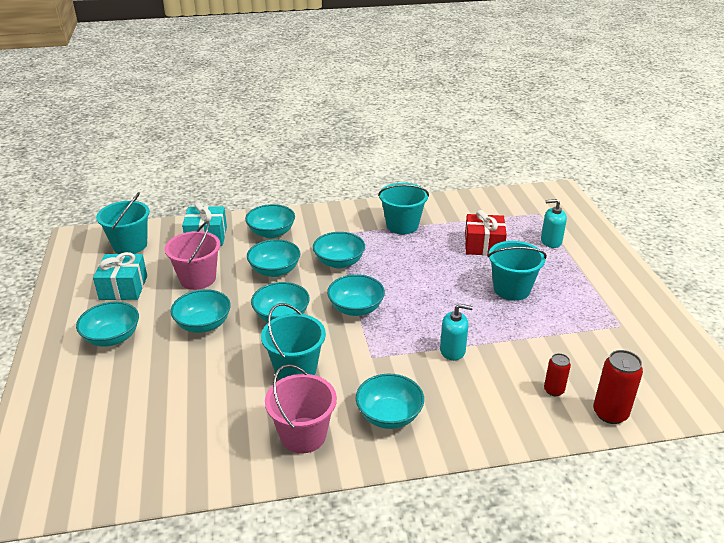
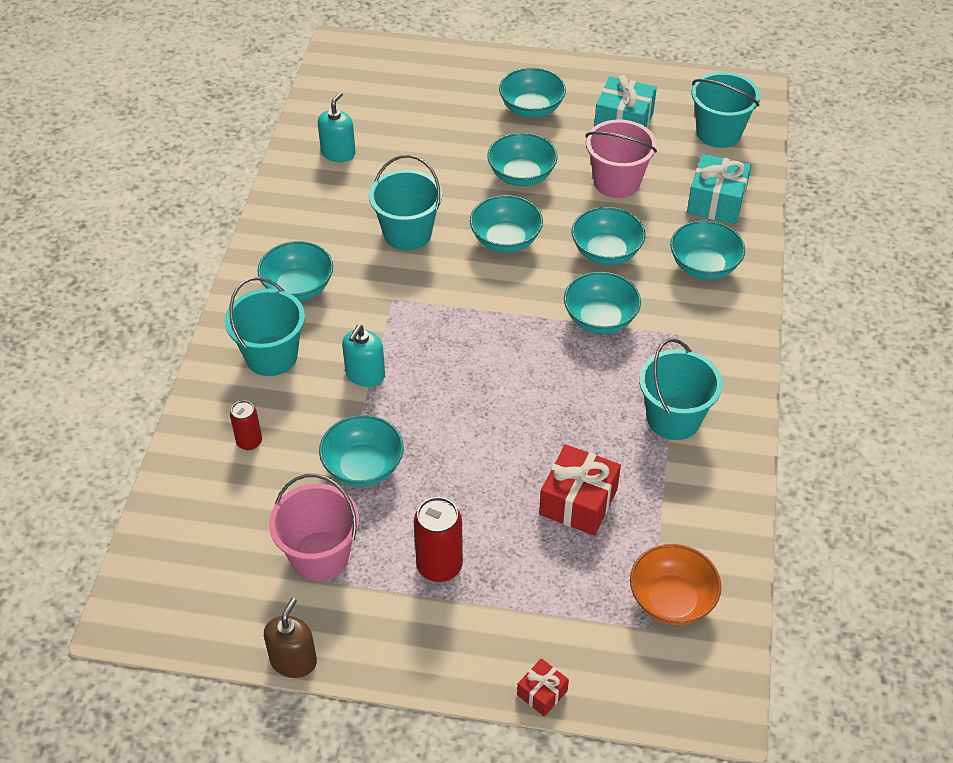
camera: 110 degrees right, 15 degrees up
pink bucket [265,364,337,453] -> pink bucket moved to [269,474,359,581]
turquoise bowl [327,274,385,316] -> turquoise bowl moved to [319,415,404,487]
turquoise bucket [488,241,547,301] -> turquoise bucket moved to [225,277,305,376]
turquoise soap dispenser [541,199,567,248] -> turquoise soap dispenser moved to [318,92,356,162]
red can [593,350,643,424] -> red can moved to [414,497,463,582]
none -> brown soap dispenser [264,598,317,678]
none -> red gift [517,658,569,717]
none -> orange bowl [630,544,721,625]

